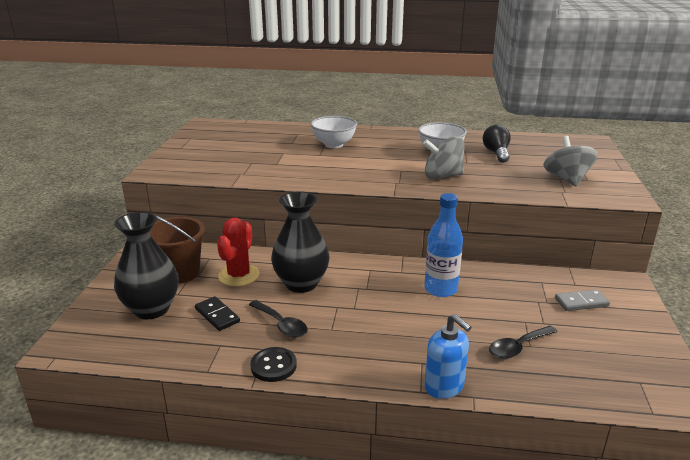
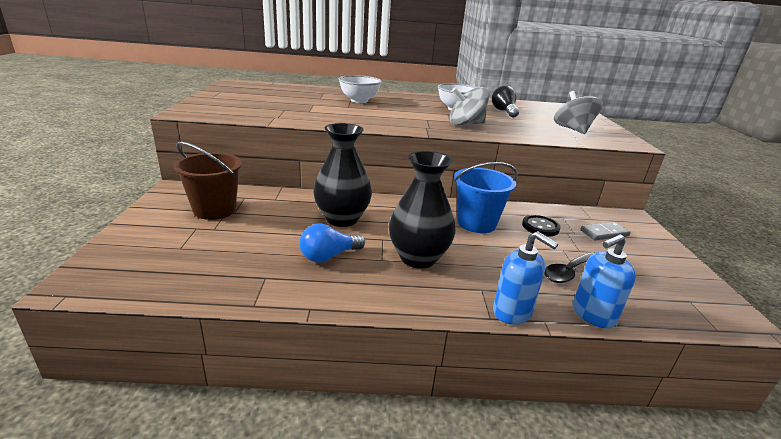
camera: 10 degrees left, 0 degrees up
black vase [114,212,179,319] -> black vase moved to [389,151,456,269]
black domino [195,296,240,331] -> none
red cactus [217,218,259,287] -> none
black spoon [249,300,308,338] -> blue light bulb [300,223,365,262]
black button [250,347,297,382] -> black button moved to [522,215,561,236]
blue bottle [424,193,463,297] -> blue bucket [454,162,518,233]
none -> blue soap dispenser [573,235,636,329]

